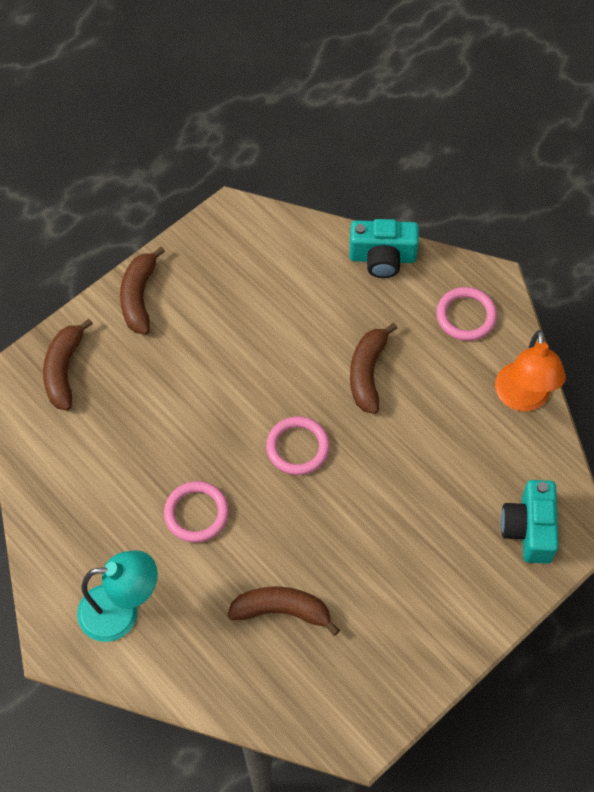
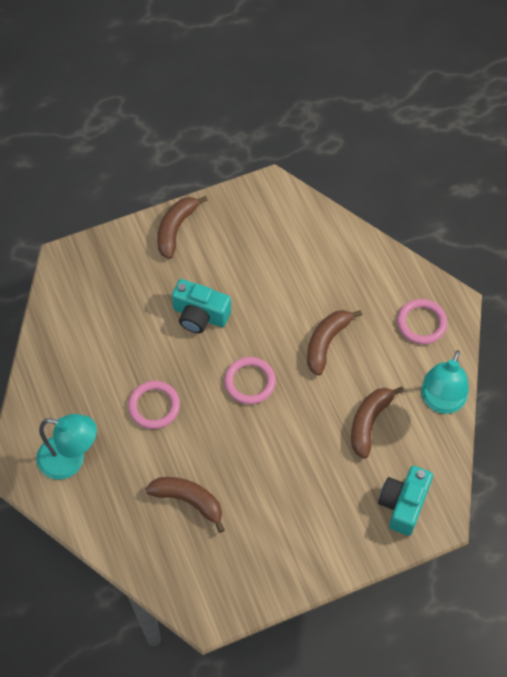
camera: 20 degrees right, 0 degrees up
brown banana [43,319,93,411] -> brown banana moved to [351,386,404,459]
turquoise camera [349,219,419,278] -> turquoise camera moved to [172,279,231,333]
orange lamp [495,330,566,412] -> turquoise lamp [421,350,469,414]

